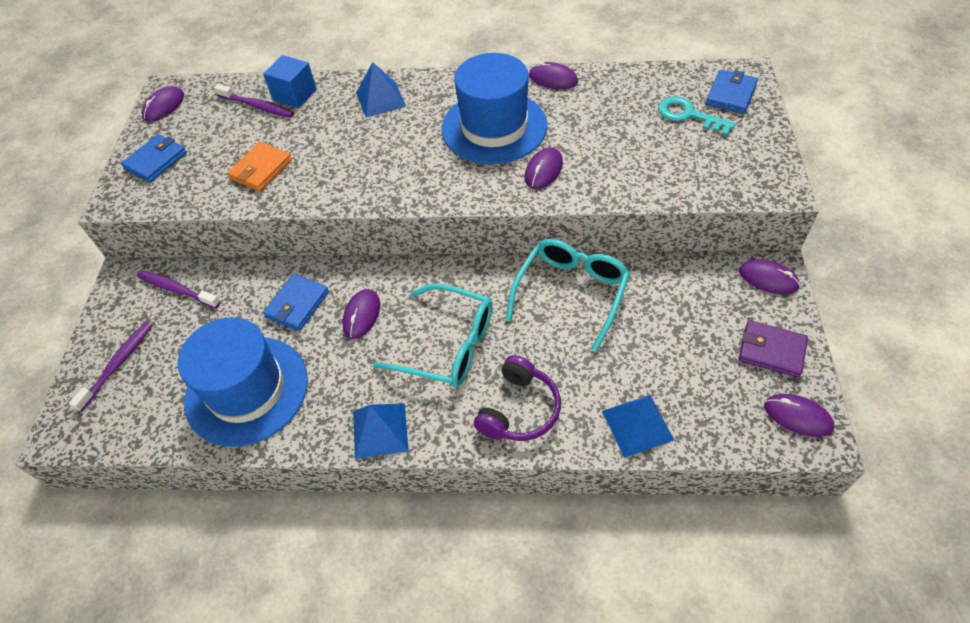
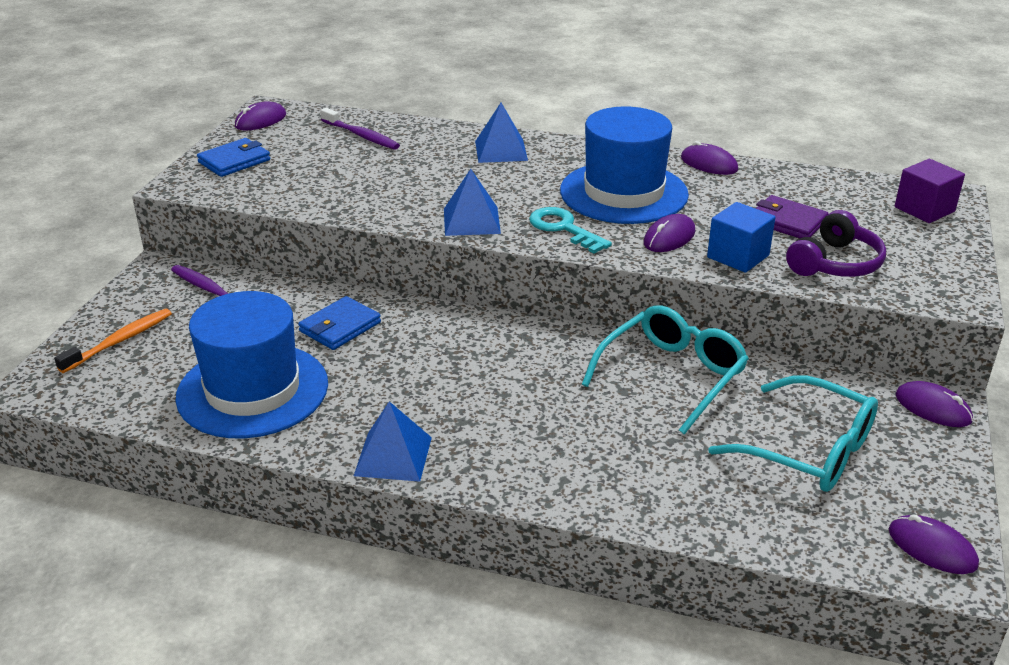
camera: 10 degrees right, 20 degrees down
purple toothbrush [69,322,153,412] -> orange toothbrush [54,309,172,373]
orange wallet [227,142,292,191] -> none
blue cube [263,55,316,108] -> blue cube moved to [707,202,776,273]
purple mouse [342,289,380,339] -> none
turquoise glasses [373,284,492,388] -> turquoise glasses moved to [708,375,878,492]
purple headphones [474,355,561,441] -> purple headphones moved to [786,210,886,277]
blue pyramid [602,395,674,458] -> blue pyramid moved to [444,169,501,236]
turquoise key [658,96,736,136] -> turquoise key moved to [529,207,612,254]
blue wallet [706,70,758,114] -> purple cube [895,159,965,223]
purple wallet [739,320,808,377] -> purple wallet moved to [756,195,828,238]

